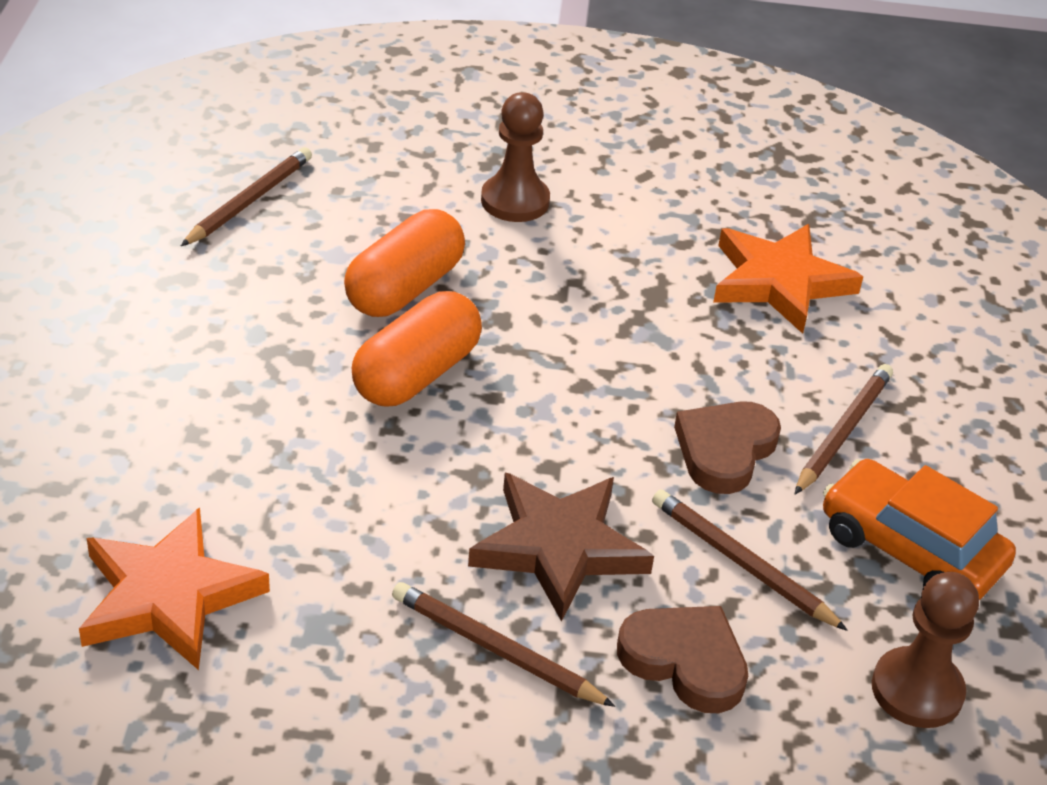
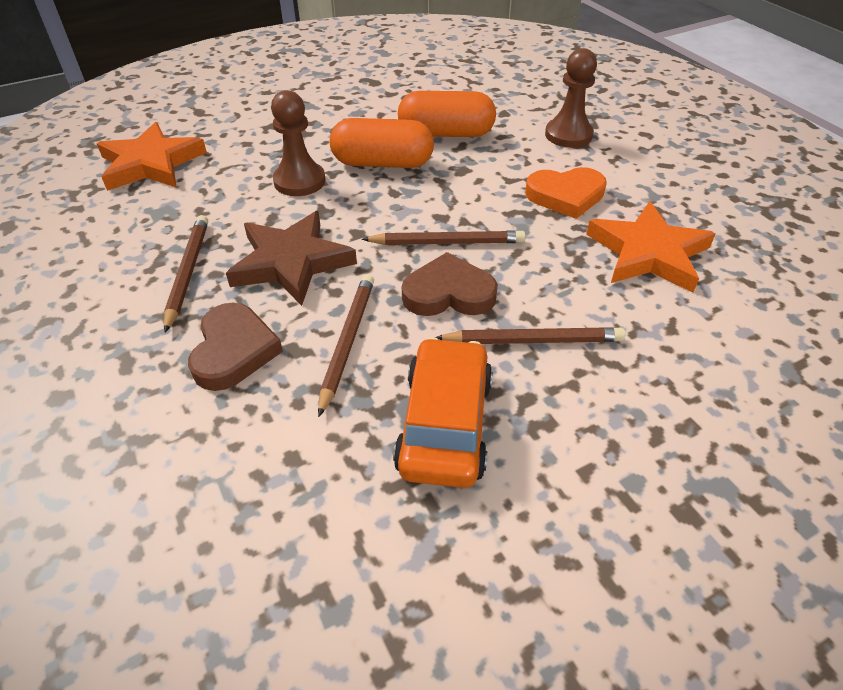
camera: 60 degrees right, 5 degrees up
brown pencil [181,147,312,246] -> brown pencil moved to [362,230,526,245]
brown pawn [872,572,979,728] -> brown pawn moved to [271,90,326,196]
none -> orange heart [525,167,607,219]

